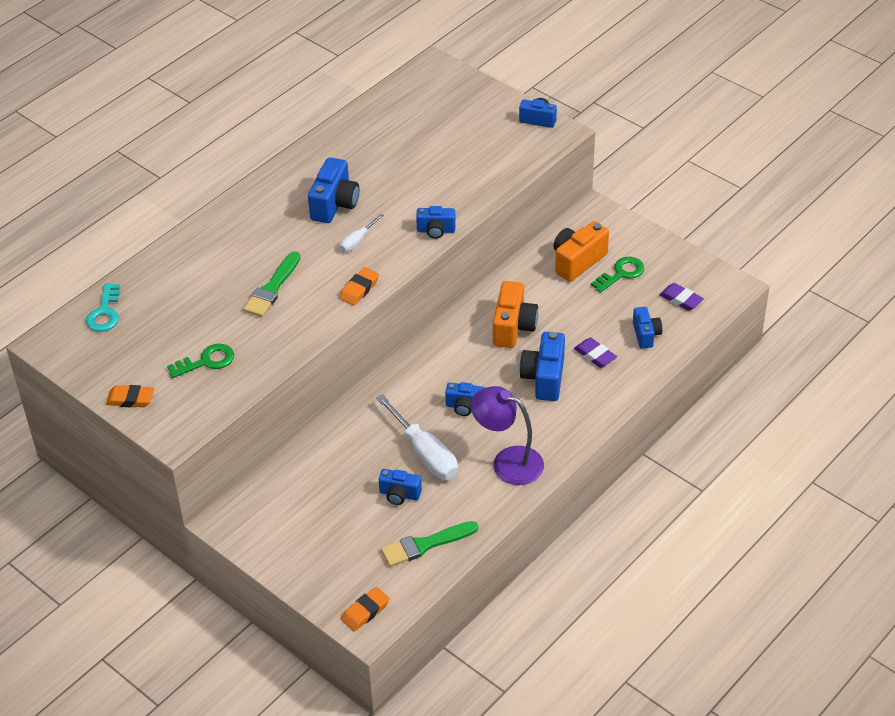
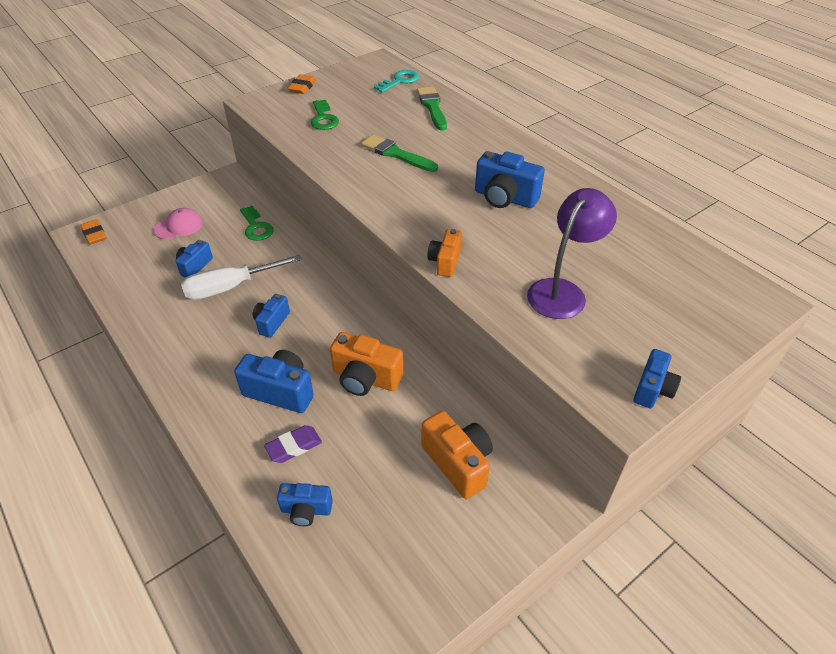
camera: 100 degrees right, 0 degrees up
turquoise key [86,283,120,332] -> turquoise key turned 120 degrees clockwise [374,70,419,93]
orange eraser [339,267,379,306] -> none
white screwdriver [340,214,384,252] -> none
green brush [381,521,478,567] -> green brush moved to [417,87,447,131]
blue camera [416,206,456,239] -> orange camera [427,229,462,277]
purple lamp [471,386,544,485] -> purple lamp moved to [527,188,617,319]
green key [591,257,644,293] -> green key moved to [240,206,274,241]
purple eraser [659,283,704,311] -> none
none -> pink cap [153,208,203,240]

